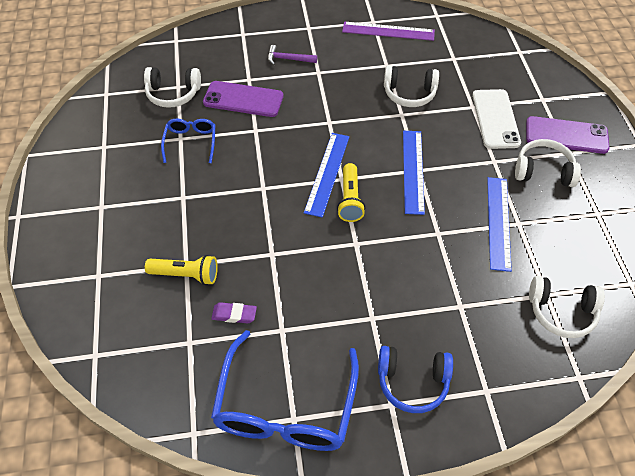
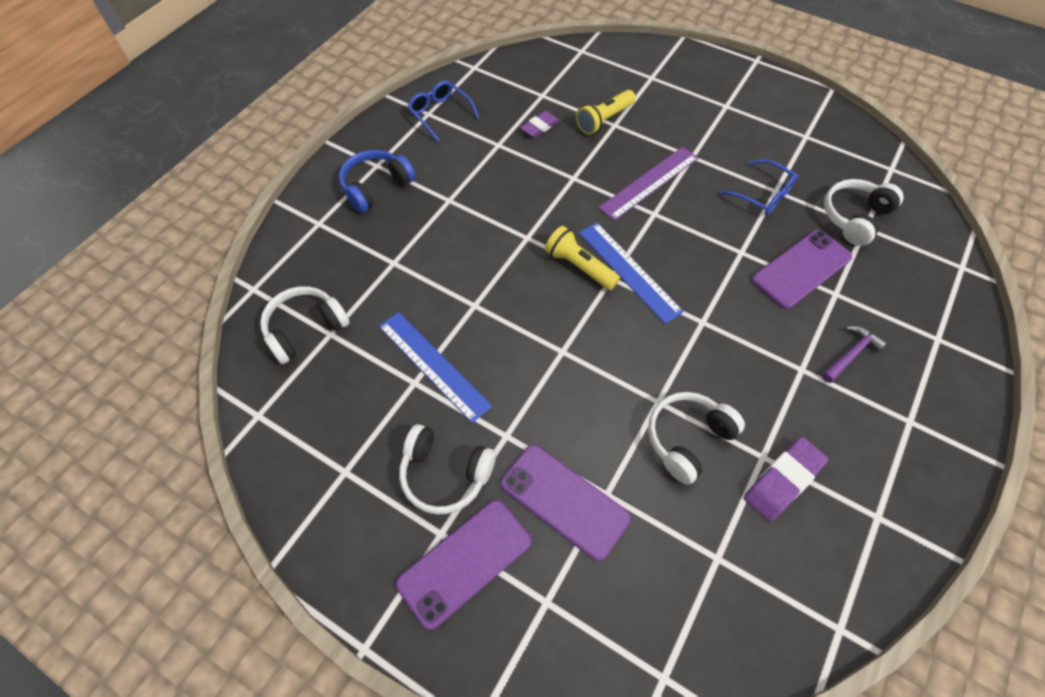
camera: 130 degrees right, 5 degrees up
blue glasses [211,330,359,451] -> blue glasses [408,81,479,142], size x0.51
purple ruler [342,22,435,41] -> purple ruler moved to [599,147,698,221]
blue ruler [403,131,425,215] -> none
white phone [472,89,521,149] -> purple phone [501,445,631,561]
white headphones [515,139,581,187] -> white headphones turned 60 degrees clockwise [399,424,496,514]
none -> purple eraser [744,437,828,522]

